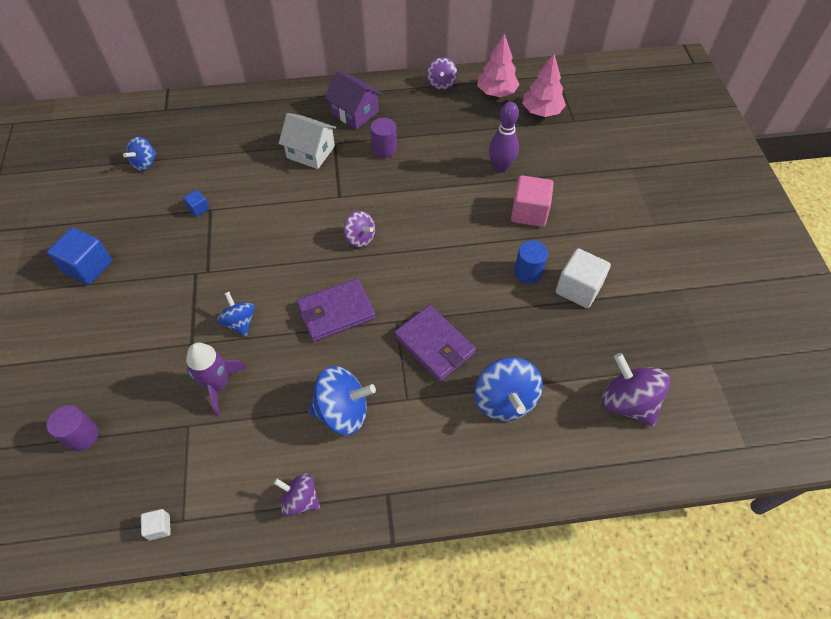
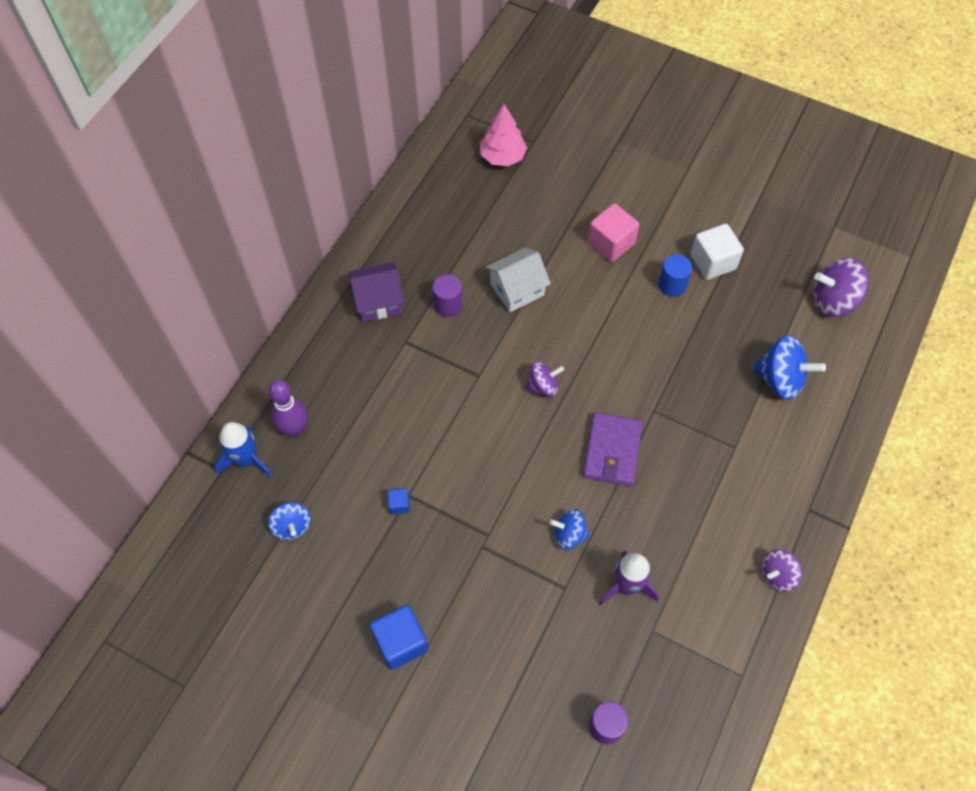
camera: 55 degrees left, 5 degrees up
white cube [141,509,171,540] -> none
white house [278,113,337,169] -> white house moved to [485,248,551,312]
blue spinning top [309,366,376,435] -> none
purple wallet [394,305,476,382] -> none
purple spinning top [427,57,457,90] -> none
pink tree [477,33,520,97] -> none
purple bowling pin [489,102,519,173] -> purple bowling pin moved to [269,380,308,437]
none -> blue rocket [214,422,272,478]

